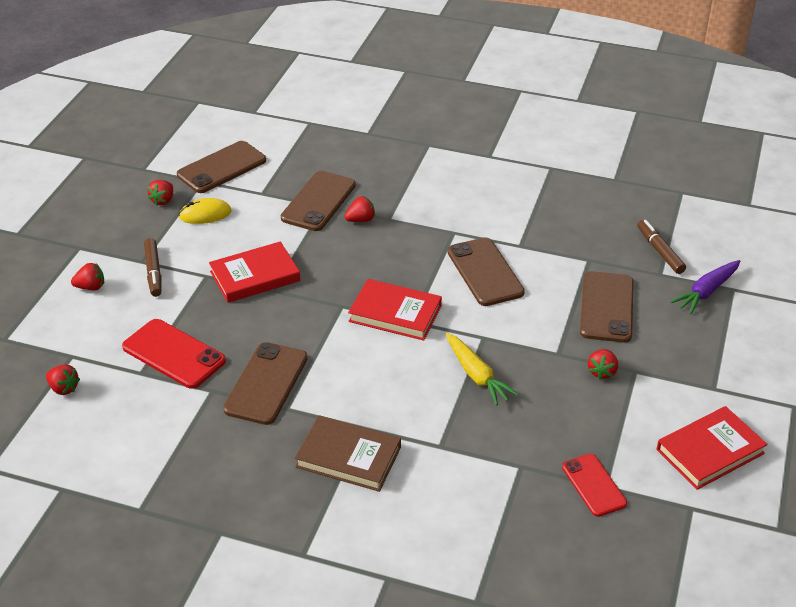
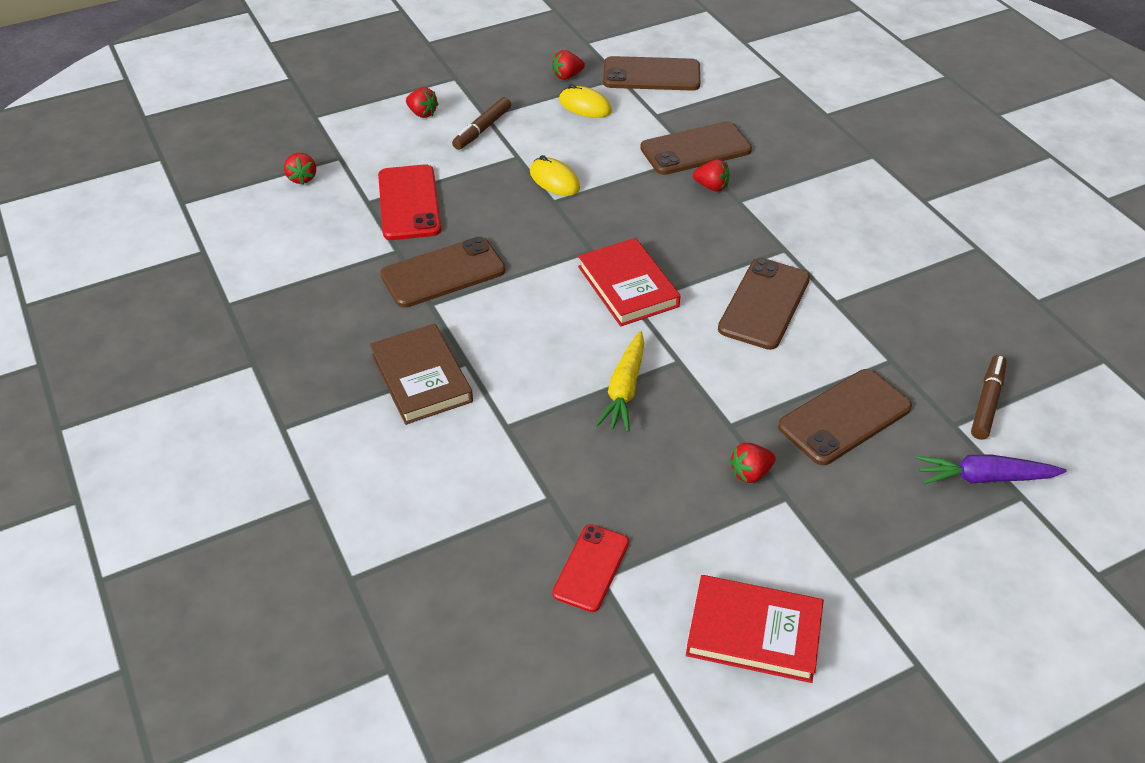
camera: 45 degrees right, 5 degrees up
red book [209,241,300,303] -> yellow mouse [530,155,580,196]

